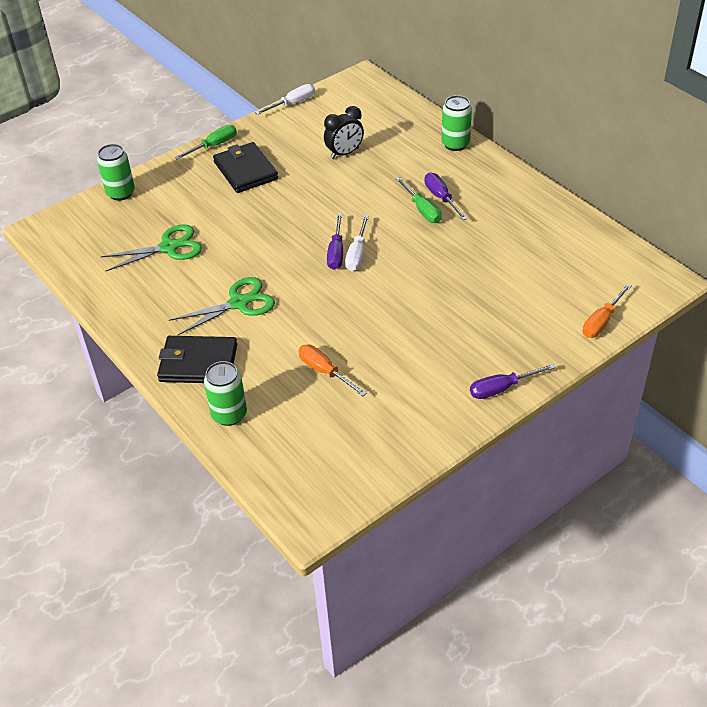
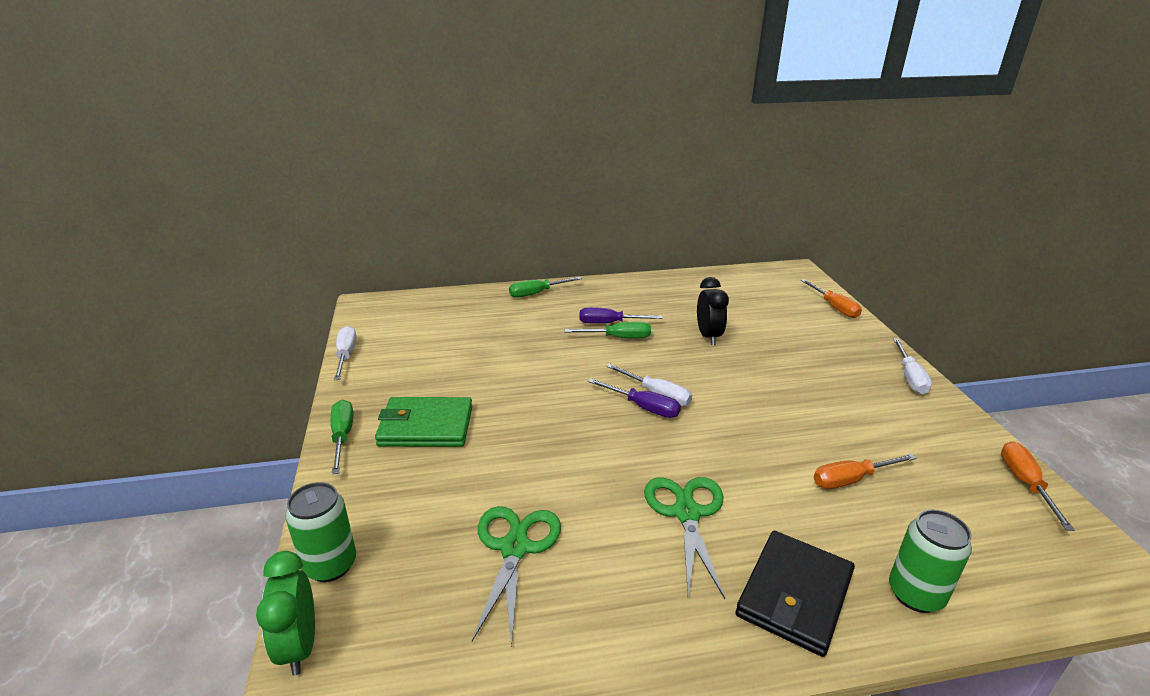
camera: 65 degrees left, 15 degrees down
black wallet [213,142,278,193] -> green wallet [375,397,472,447]
black clock [324,106,364,159] -> black clock moved to [697,277,729,345]
green can [442,95,472,151] -> green screwdriver [509,277,582,298]
purple screwdriver [470,364,556,399] -> white screwdriver [893,338,932,394]
none -> green clock [256,551,315,676]
none -> orange screwdriver [1001,442,1074,531]

